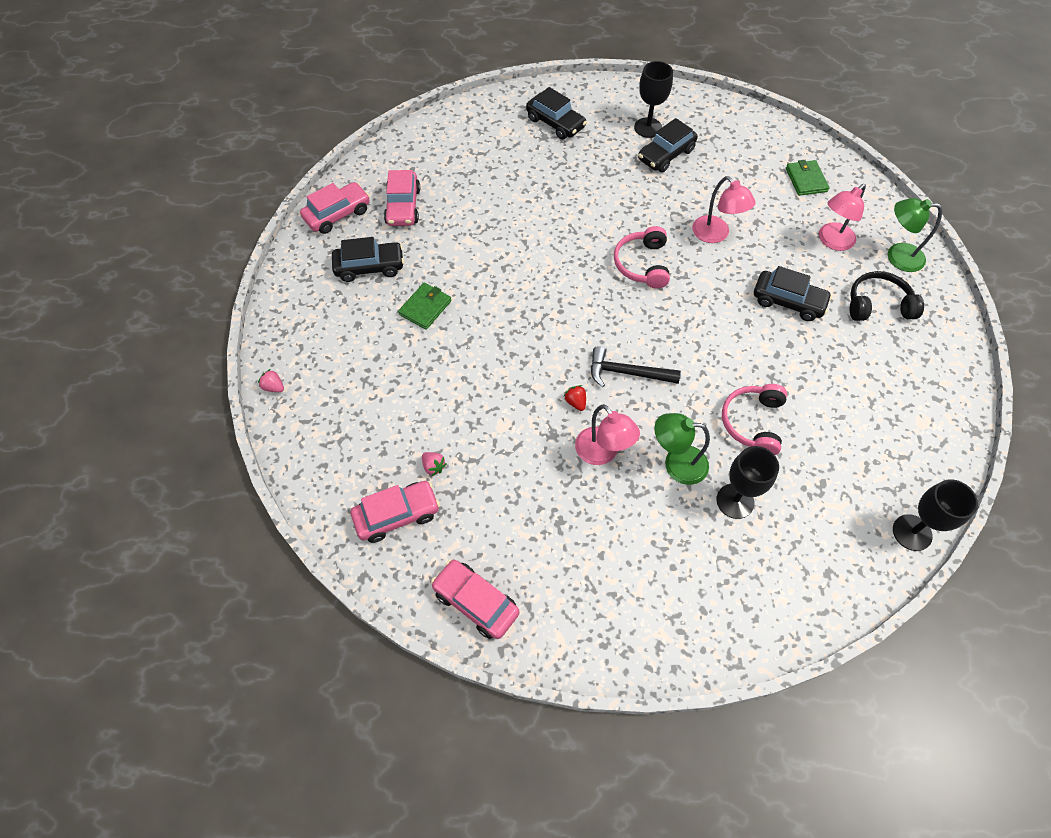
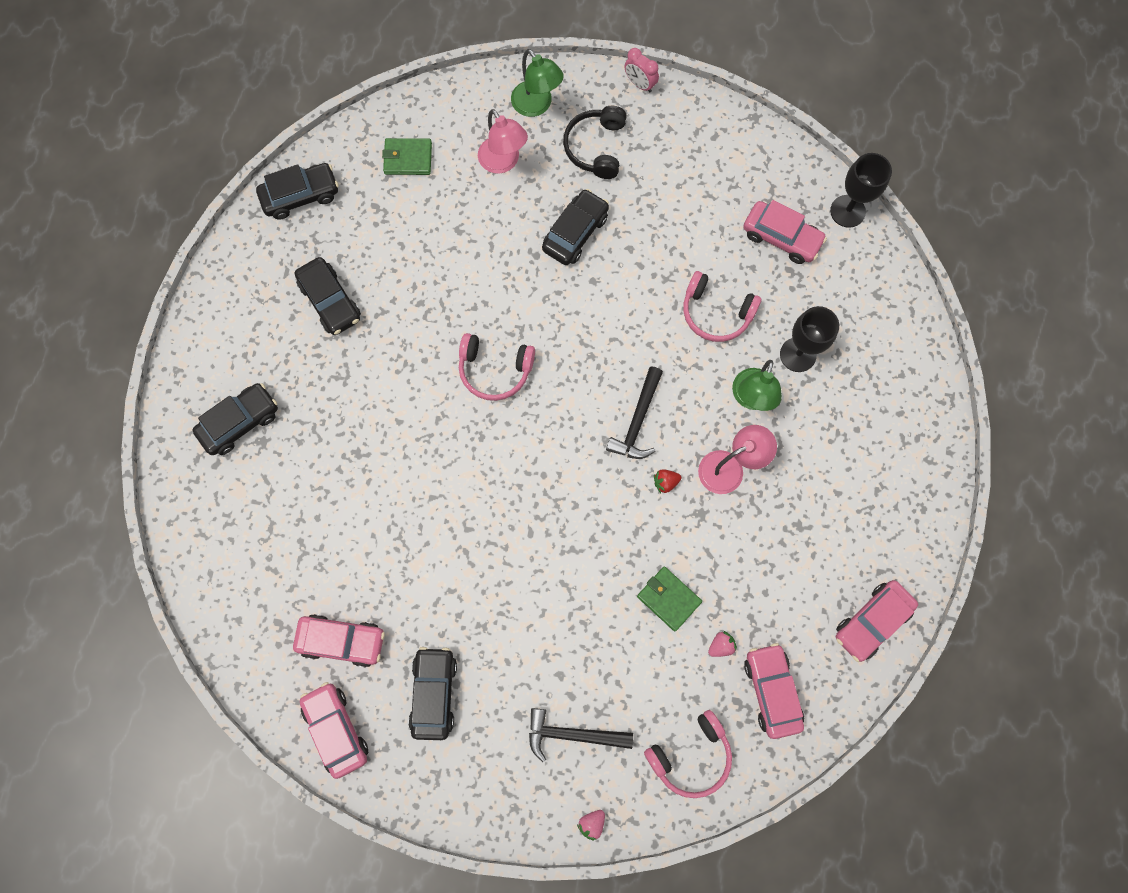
camera: 80 degrees left, 15 degrees up
green wallet [398,283,451,330] -> green wallet moved to [637,566,702,631]
black goblet [634,61,673,138] -> none
pink lamp [692,176,756,243] -> none
green lamp [888,198,942,272] -> green lamp turned 60 degrees counterclockwise [511,49,564,117]
none -> black car [256,163,339,220]
none -> black hammer [529,708,633,762]
none -> pink clock [624,48,659,93]
none -> pink headphones [644,710,732,798]
none -> pink car [743,200,827,264]

